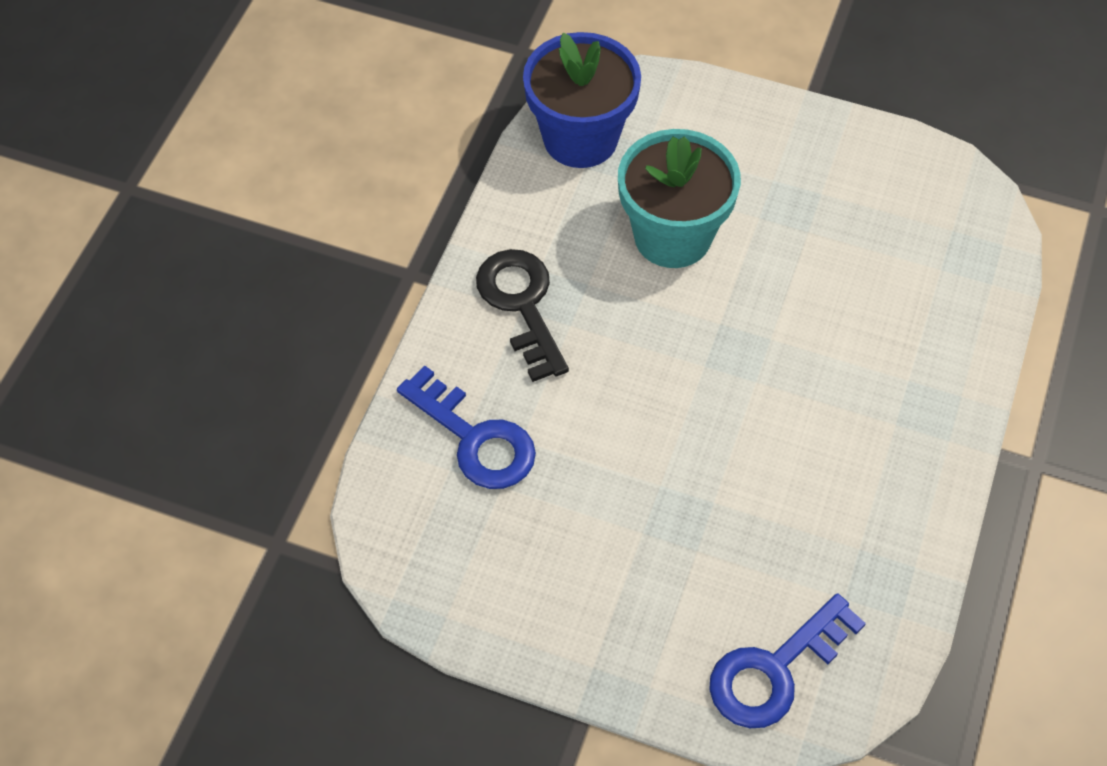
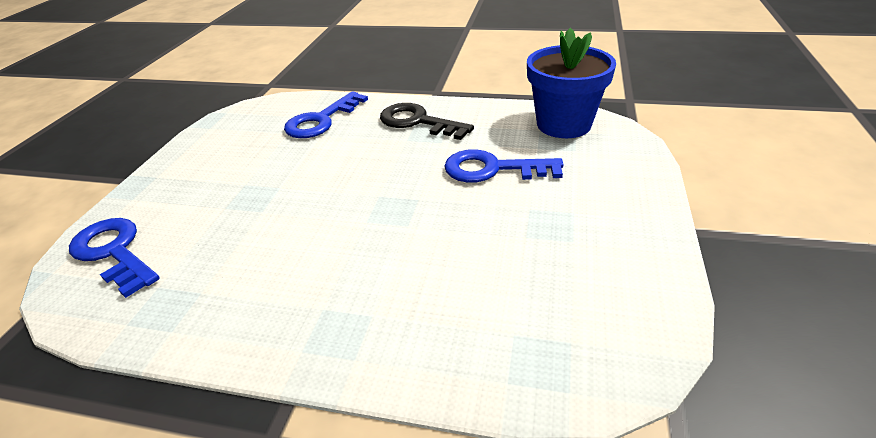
camera: 85 degrees right, 20 degrees down
black key [476,249,569,382] -> black key turned 120 degrees counterclockwise [380,103,474,140]
turquoise flower pot [618,129,741,268] -> blue key [445,149,564,183]

